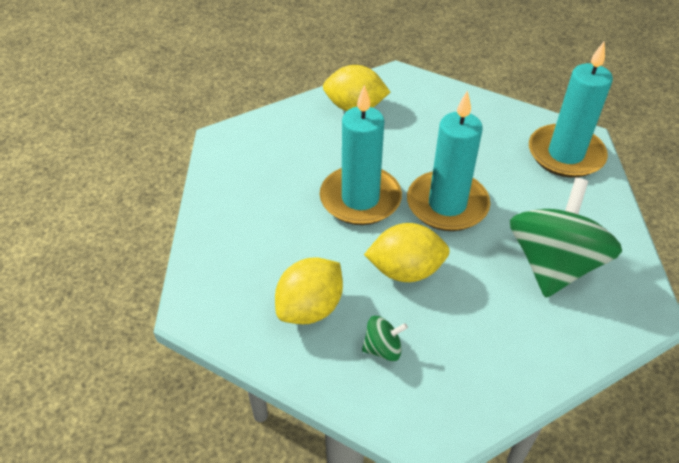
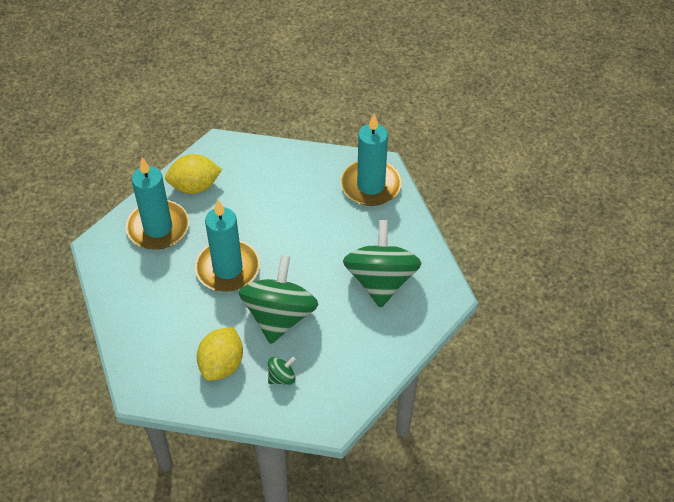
camera: 20 degrees left, 5 degrees up
yellow lemon [364,223,450,282] -> green spinning top [238,255,318,344]
turquoise candle [407,90,490,231] -> turquoise candle moved to [126,158,189,250]

